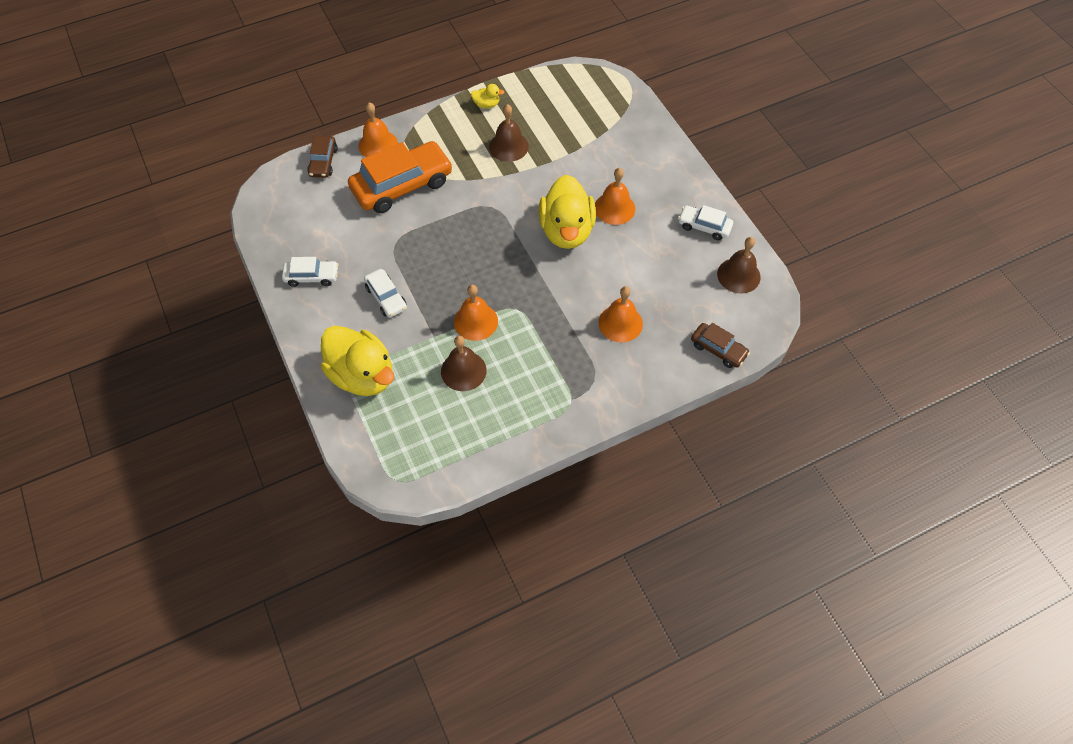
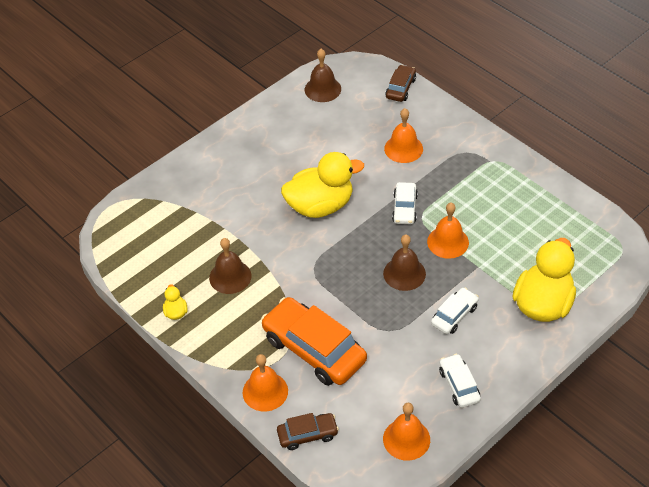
camera: 105 degrees left, 10 degrees down
brown bell [441,336,487,391] -> brown bell moved to [383,235,426,291]
orange bell [595,168,635,225] -> orange bell moved to [383,403,430,461]
white car [678,205,733,240] -> white car moved to [392,182,418,224]

